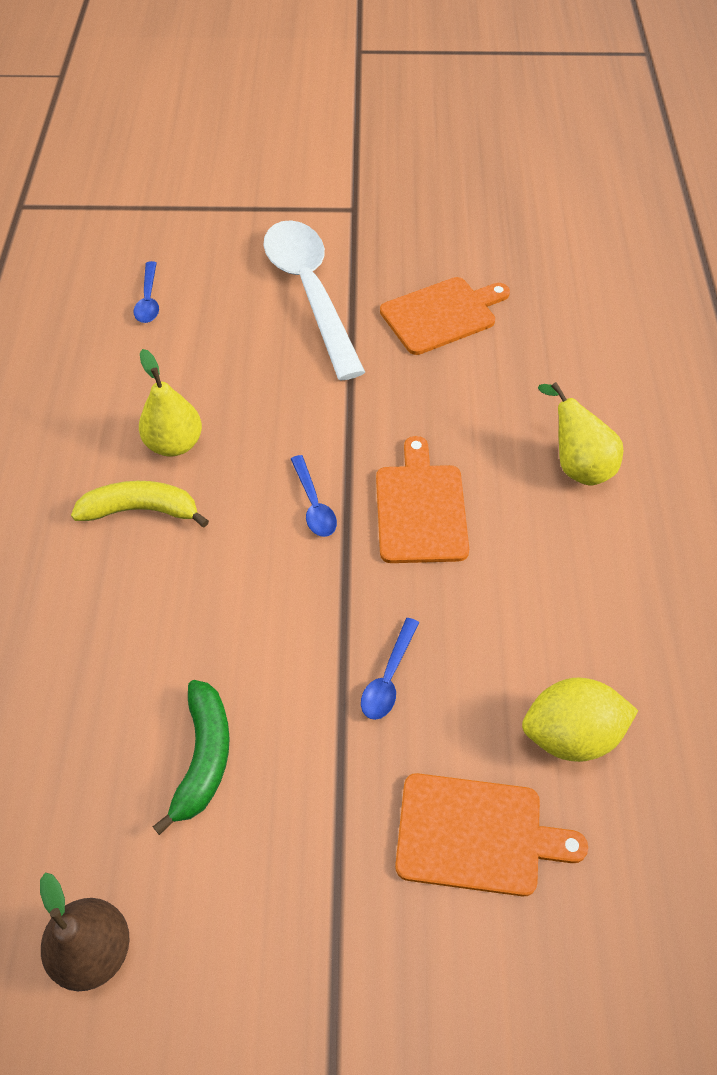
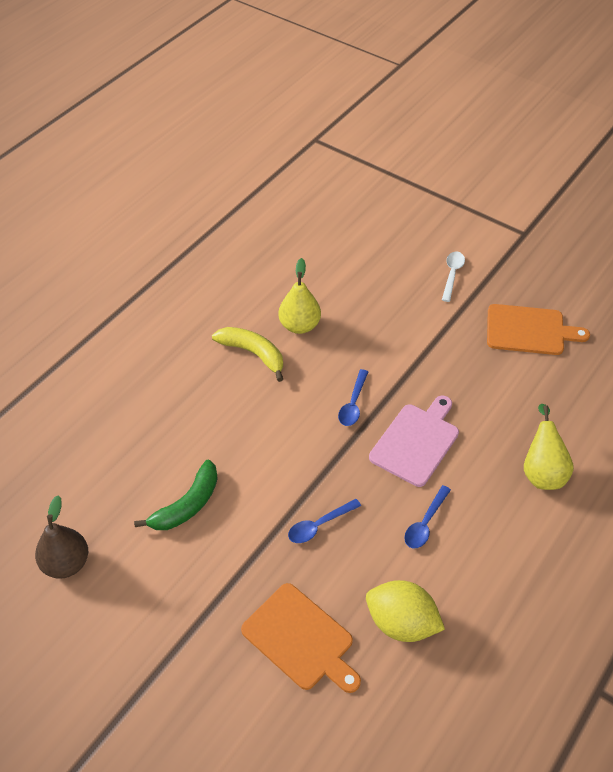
camera: 35 degrees right, 5 degrees down
blue spoon [134,261,159,323] -> blue spoon moved to [404,485,451,549]
white spoon [263,220,365,381] -> white spoon [442,252,465,302], size x0.42
orange cutting board [376,436,469,563] -> pink cutting board [369,396,459,487]

